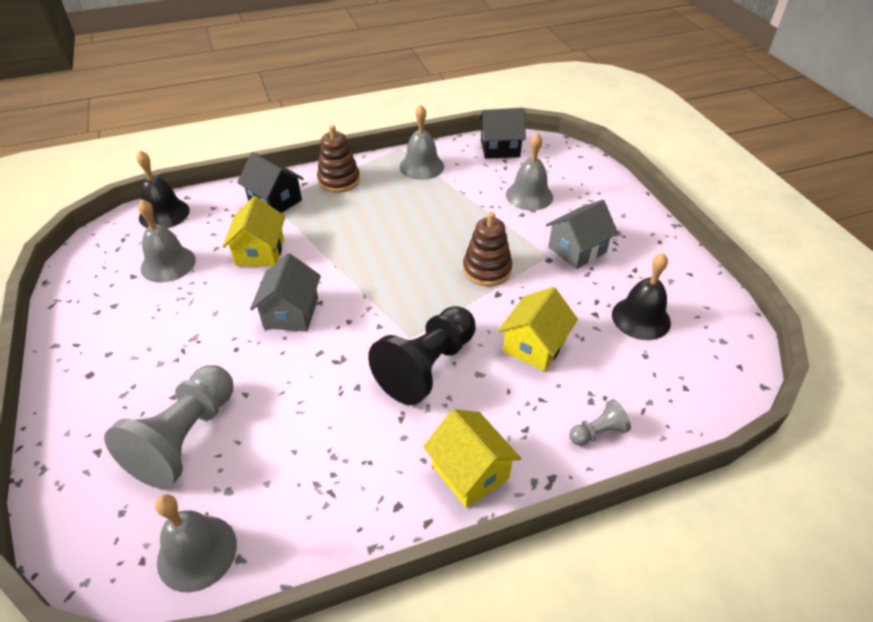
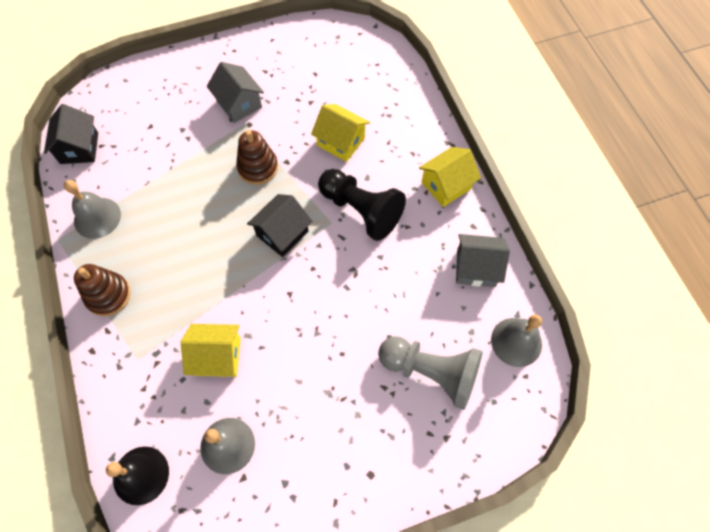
camera: 90 degrees left, 20 degrees up
black house [237,152,304,213] -> black house moved to [247,194,312,257]
grey house [250,253,321,332] -> grey house moved to [456,234,510,287]
grey bell [506,133,553,210] -> none
grey pawn [570,399,631,446] -> none
black bell [612,253,671,340] -> none

